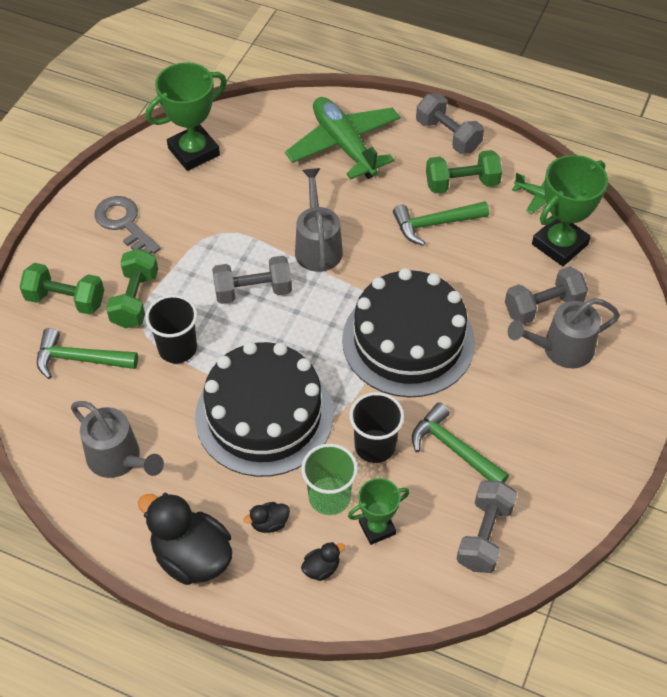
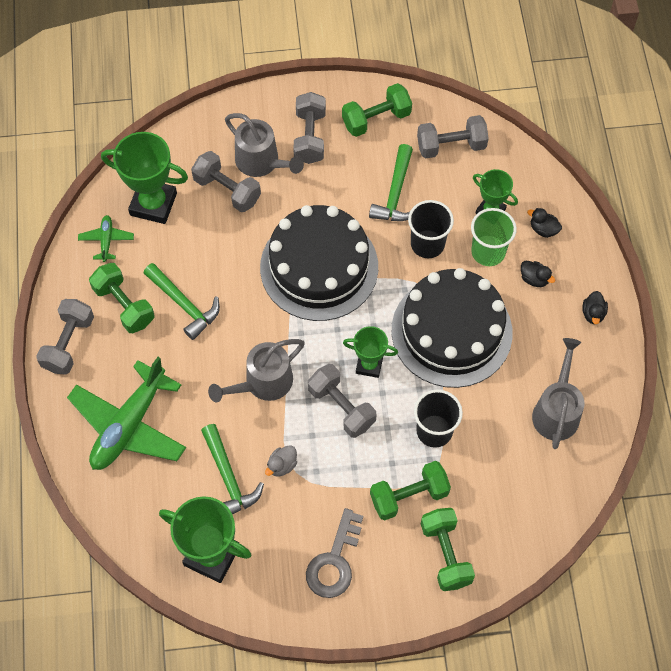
camera: 120 degrees left, 10 degrees up
green hammer [37,328,138,379] -> green hammer moved to [201,424,264,515]
black duck [138,493,232,585] -> black duck [582,291,608,324], size x0.44
none -> grey duck [265,445,297,477]
none -> grey dumbbell [293,92,326,164]
none -> green dumbbell [342,83,412,137]
none -> green trophy [343,326,398,378]

